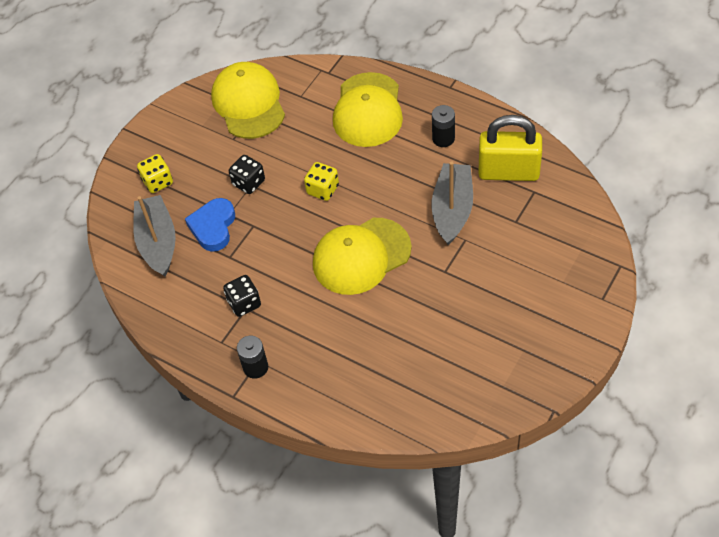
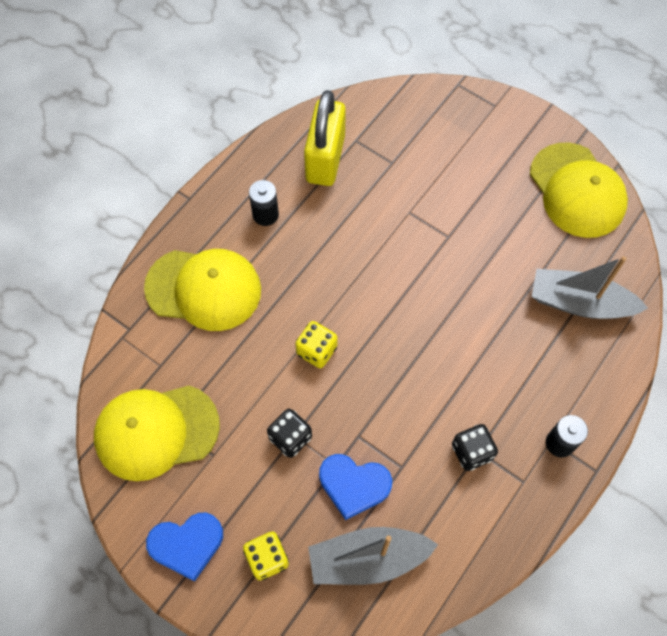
camera: 90 degrees left, 10 degrees up
yellow cap [313,218,412,295] -> yellow cap moved to [530,143,628,238]
grey boat [432,162,473,245] -> grey boat moved to [532,256,648,319]
none -> blue heart [146,513,223,582]

